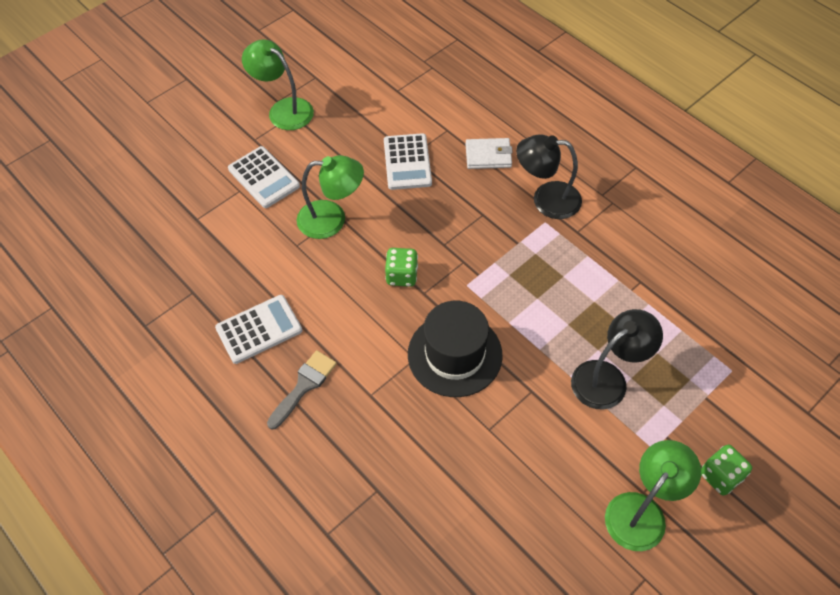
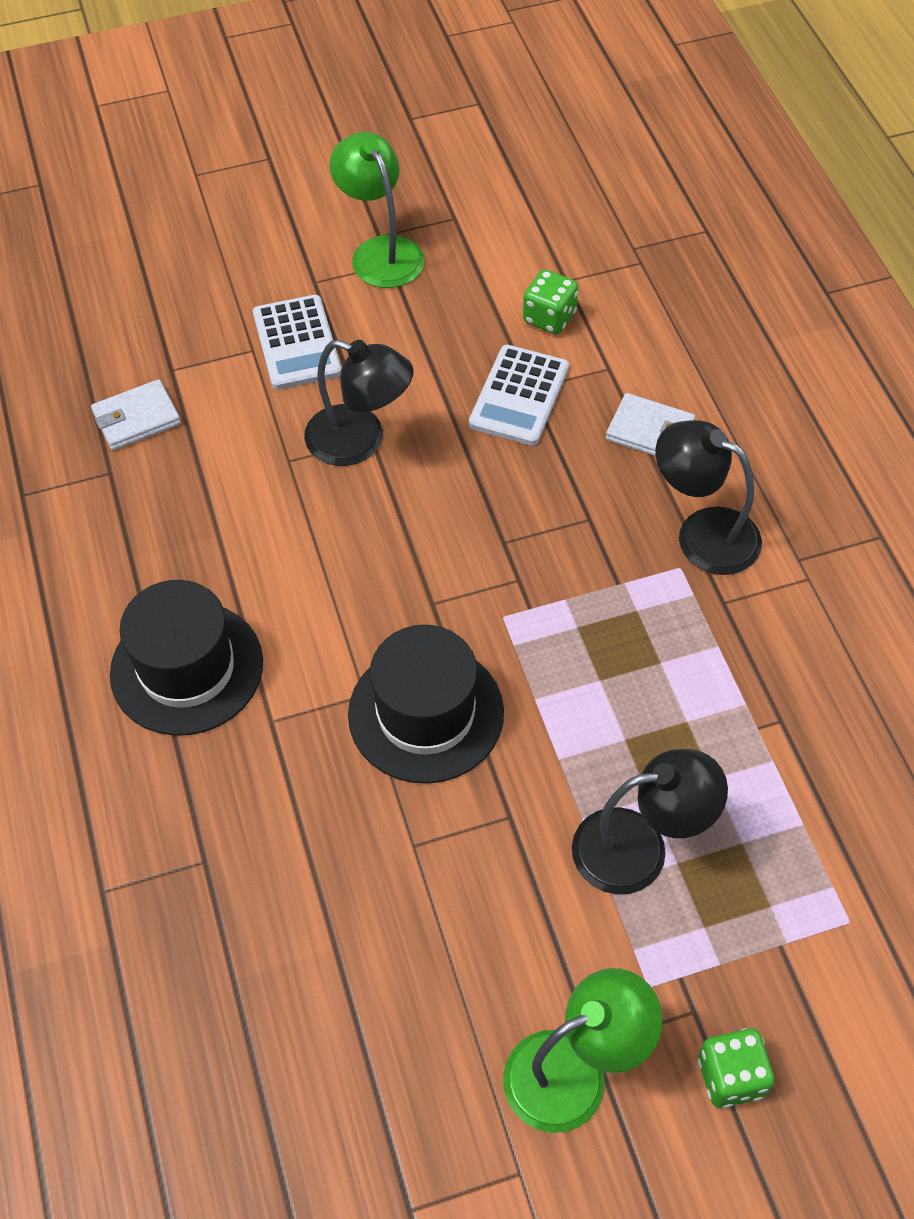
camera: 25 degrees right, 0 degrees up
white calculator [215,295,302,364] -> none
grey brush [267,350,337,430] -> black hat [110,580,263,736]
green lamp [297,155,364,239] -> black lamp [304,340,414,466]
green dice [385,248,418,287] -> green dice moved to [523,269,578,334]
none -> white wallet [91,379,181,450]

